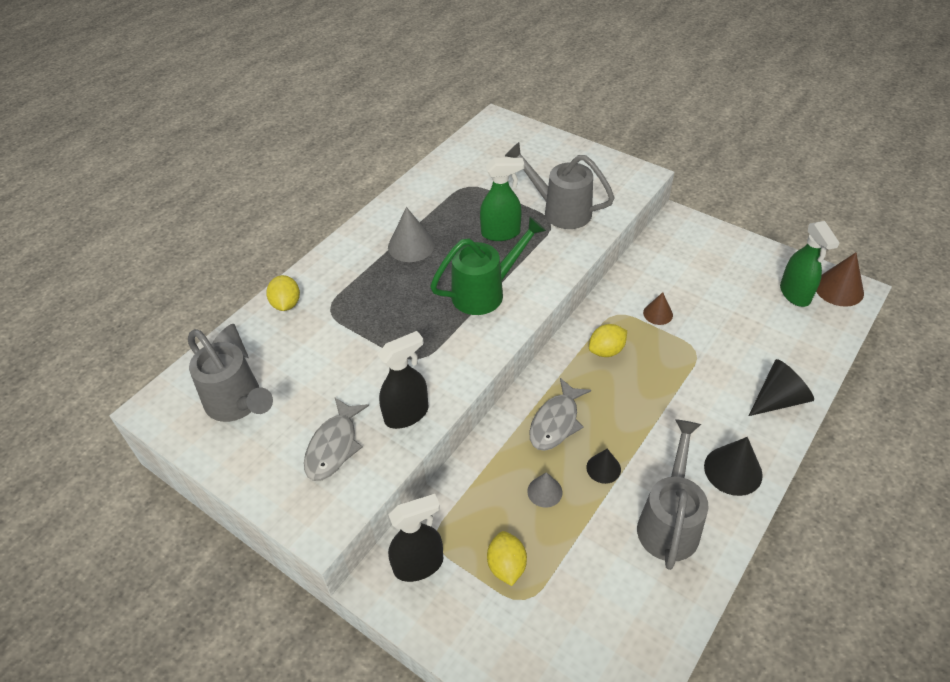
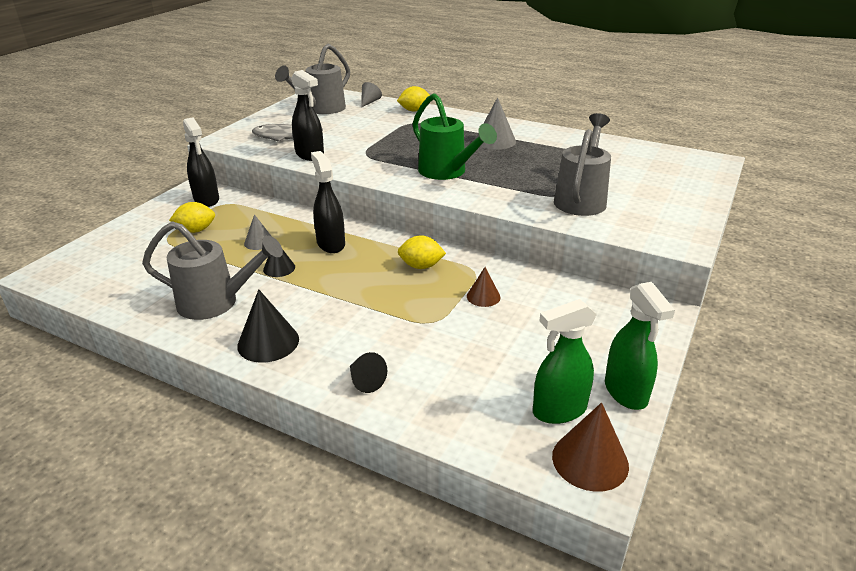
camera: 80 degrees right, 15 degrees down
green spray bottle [480,158,524,241] -> green spray bottle moved to [605,282,675,410]
grey fish [529,378,591,451] -> black spray bottle [311,151,345,253]
yellow lemon [589,324,627,357] -> yellow lemon turned 45 degrees counterclockwise [398,235,446,269]
black cone [749,359,814,416] -> black cone [350,352,387,393], size x0.61

